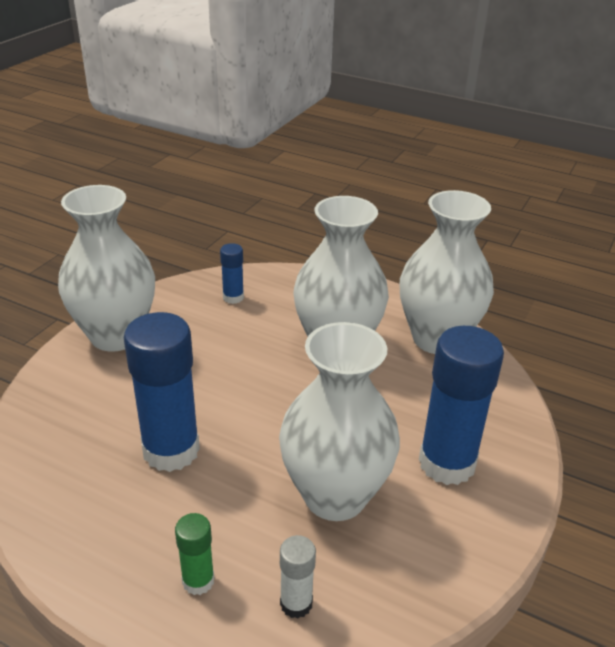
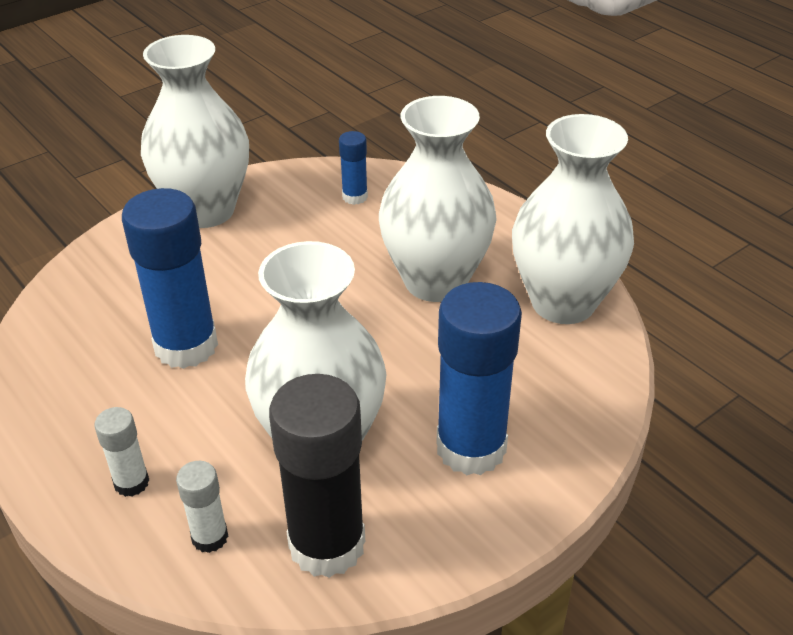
camera: 25 degrees right, 5 degrees up
green glue stick [175,513,214,595] -> white glue stick [94,407,149,497]
none -> black glue stick [269,374,365,578]

